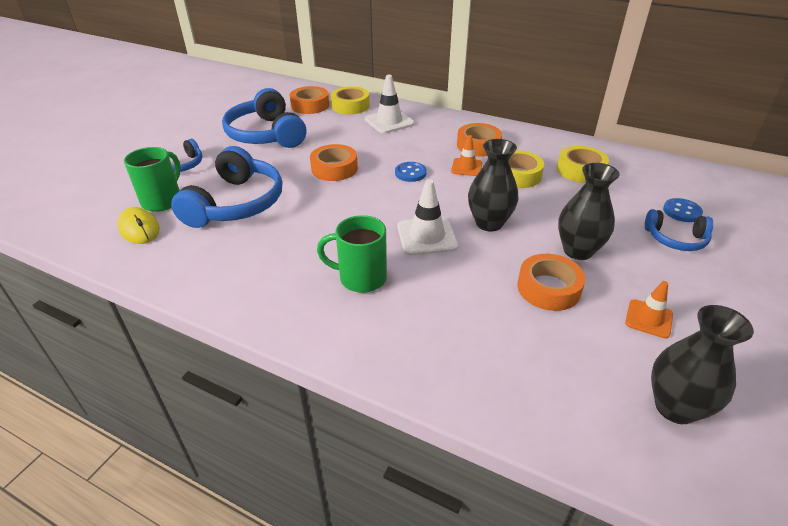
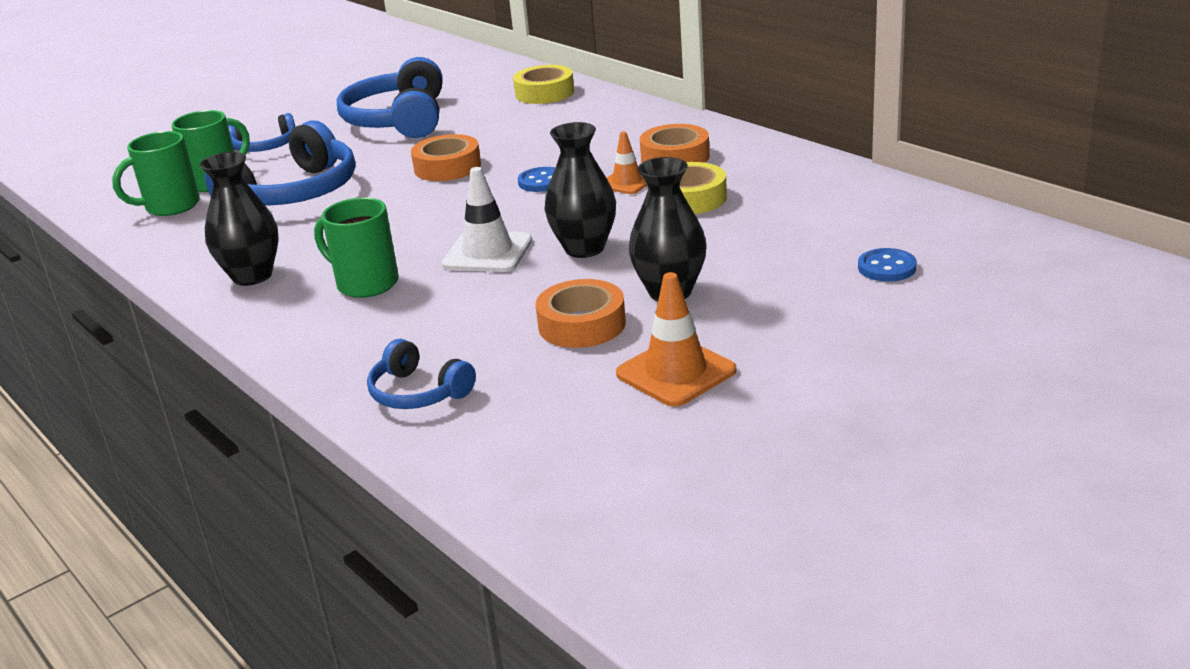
camera: 25 degrees right, 10 degrees down
yellow mouse [117,207,160,244] -> green mug [112,131,200,216]
orange tape [290,86,329,114] -> none
white traffic cone [365,75,414,134] -> none
yellow tape [557,146,609,183] -> none
orange traffic cone [625,281,673,339] -> orange traffic cone [616,272,736,407], size x1.56
blue headphones [645,209,713,251] -> blue headphones moved to [367,339,476,409]
black vase [651,305,754,424] -> black vase moved to [200,152,279,286]

